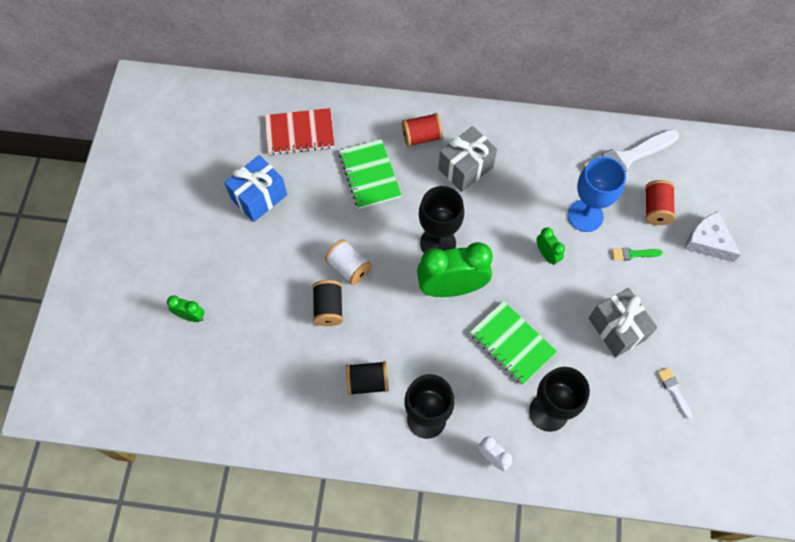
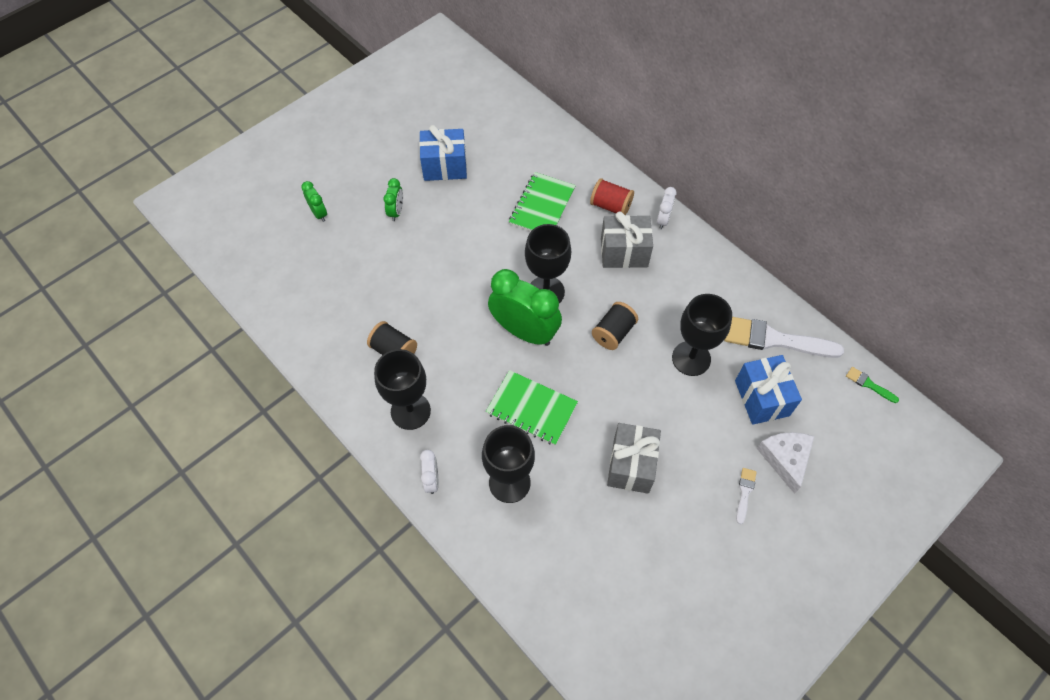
camera: 40 degrees right, 5 degrees down
red notebook [265,108,335,155] -> none
black spool [312,280,343,326] -> black spool moved to [592,302,638,350]
white spool [325,239,372,285] -> none
green notebook [470,301,557,385] -> green notebook turned 60 degrees counterclockwise [486,370,578,445]
green clock [536,227,565,265] -> green clock moved to [384,178,403,221]
blue goblet [568,157,626,232] -> black goblet [672,294,732,376]
green brush [612,247,663,261] -> green brush moved to [846,367,899,403]
red spool [645,180,675,225] -> blue gift [735,355,802,425]
white brush [657,367,692,419] -> white brush moved to [736,468,757,524]
none -> white clock [657,187,677,229]

